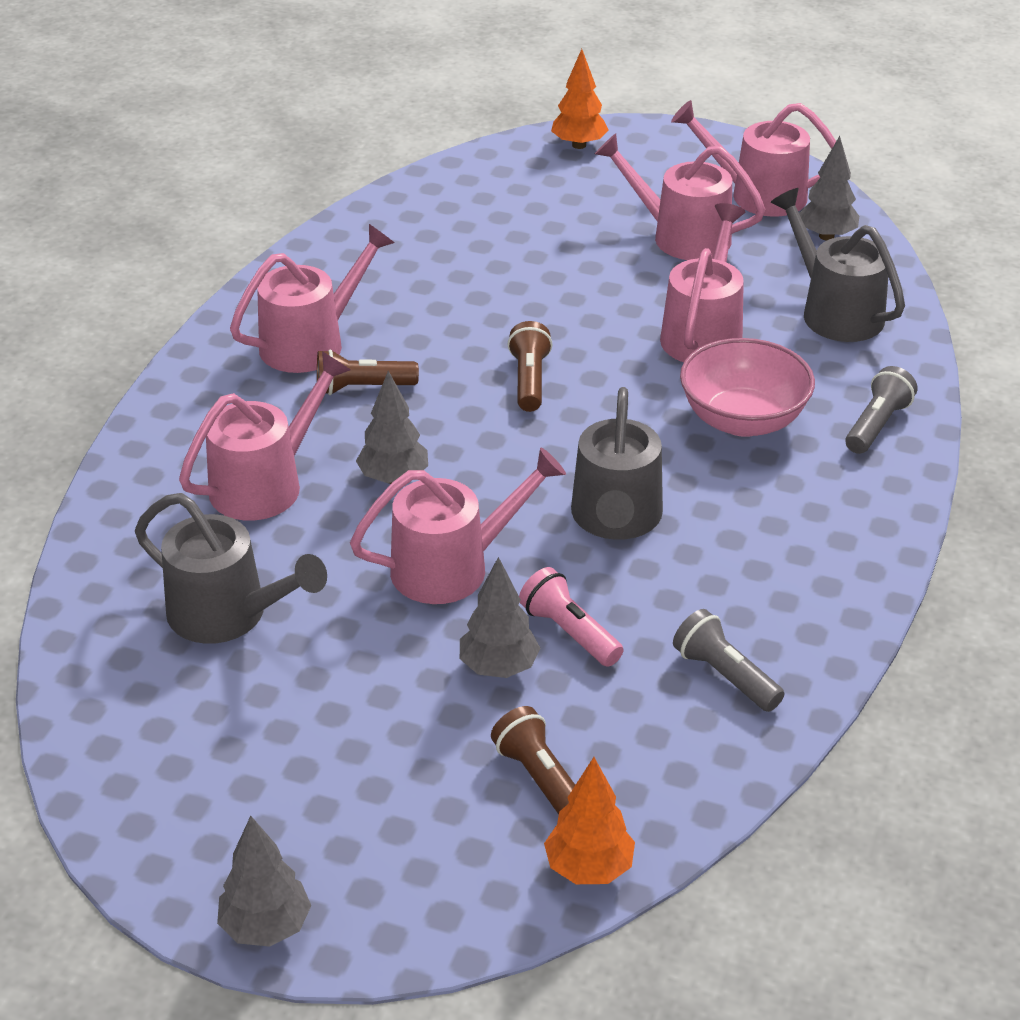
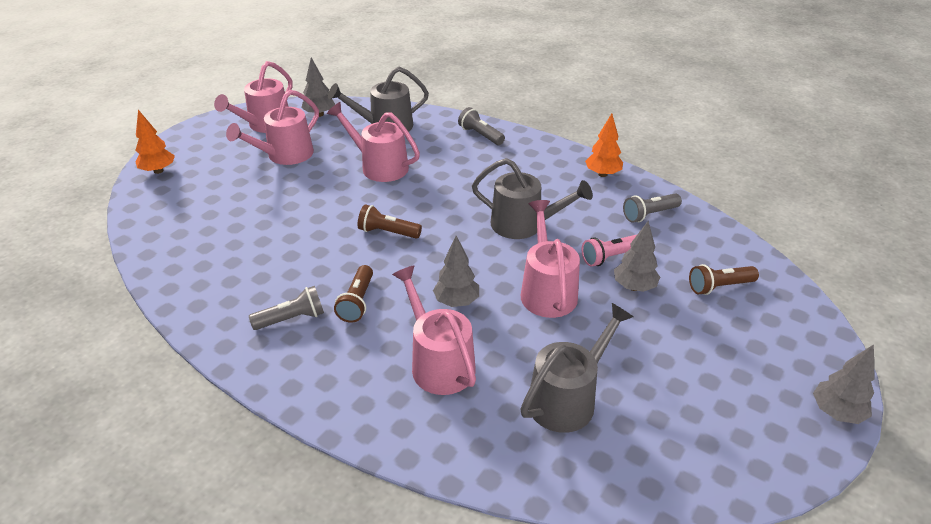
camera: 75 degrees left, 0 degrees up
pink watering can [230,224,394,373] -> grey flashlight [249,286,324,330]
orange tree [544,757,635,884] -> orange tree moved to [585,113,623,177]
pink bowl [680,338,815,437] -> none

